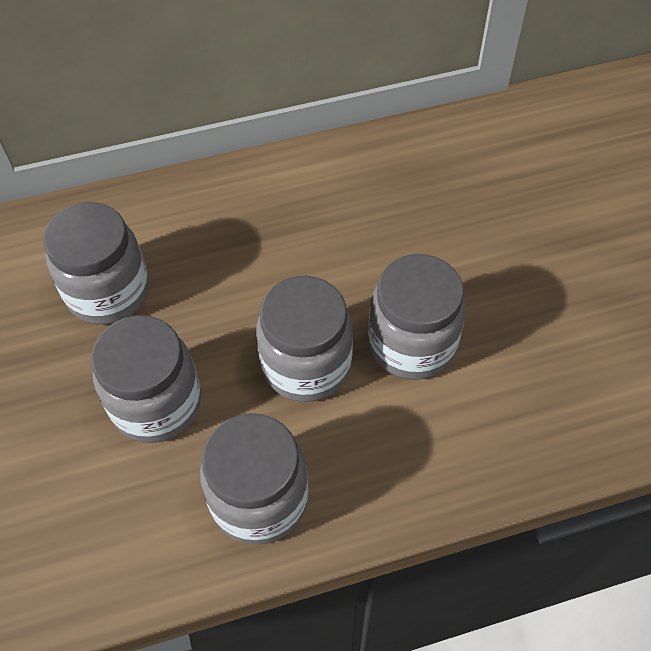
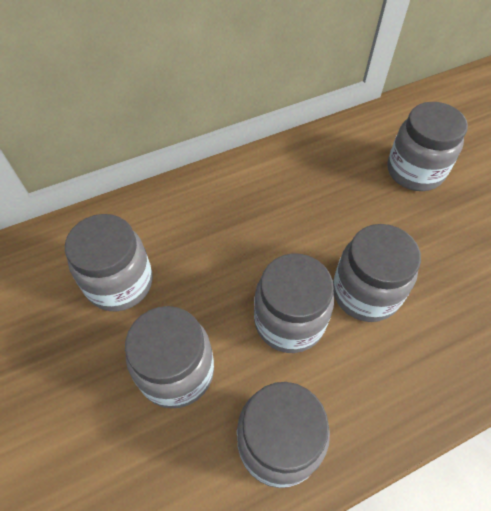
camera: 10 degrees left, 0 degrees up
none -> grey jar [387,102,468,191]

